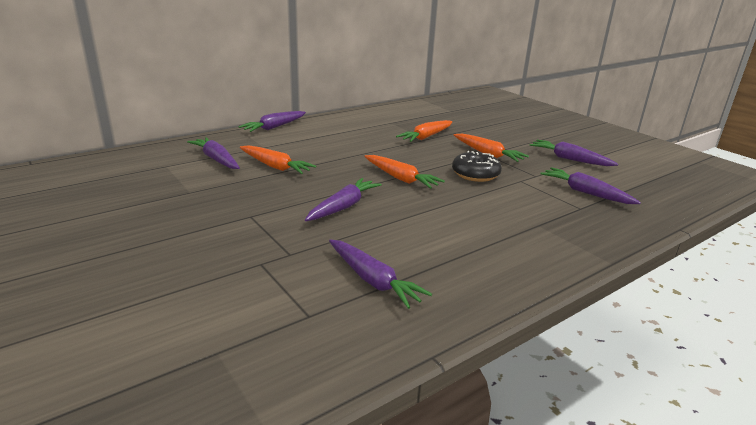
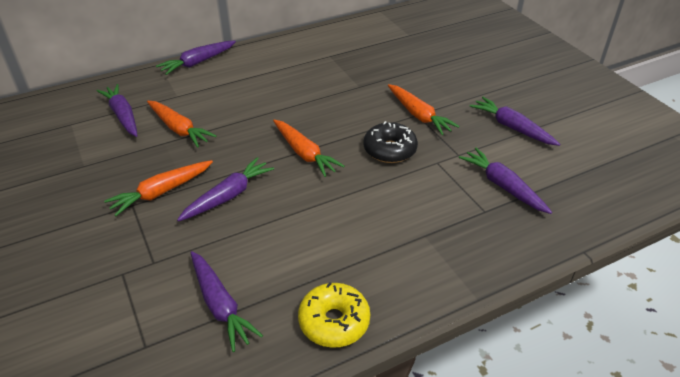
camera: 10 degrees right, 15 degrees up
orange carrot [396,120,452,142] -> orange carrot moved to [104,160,213,216]
none -> yellow donut [298,282,370,348]

